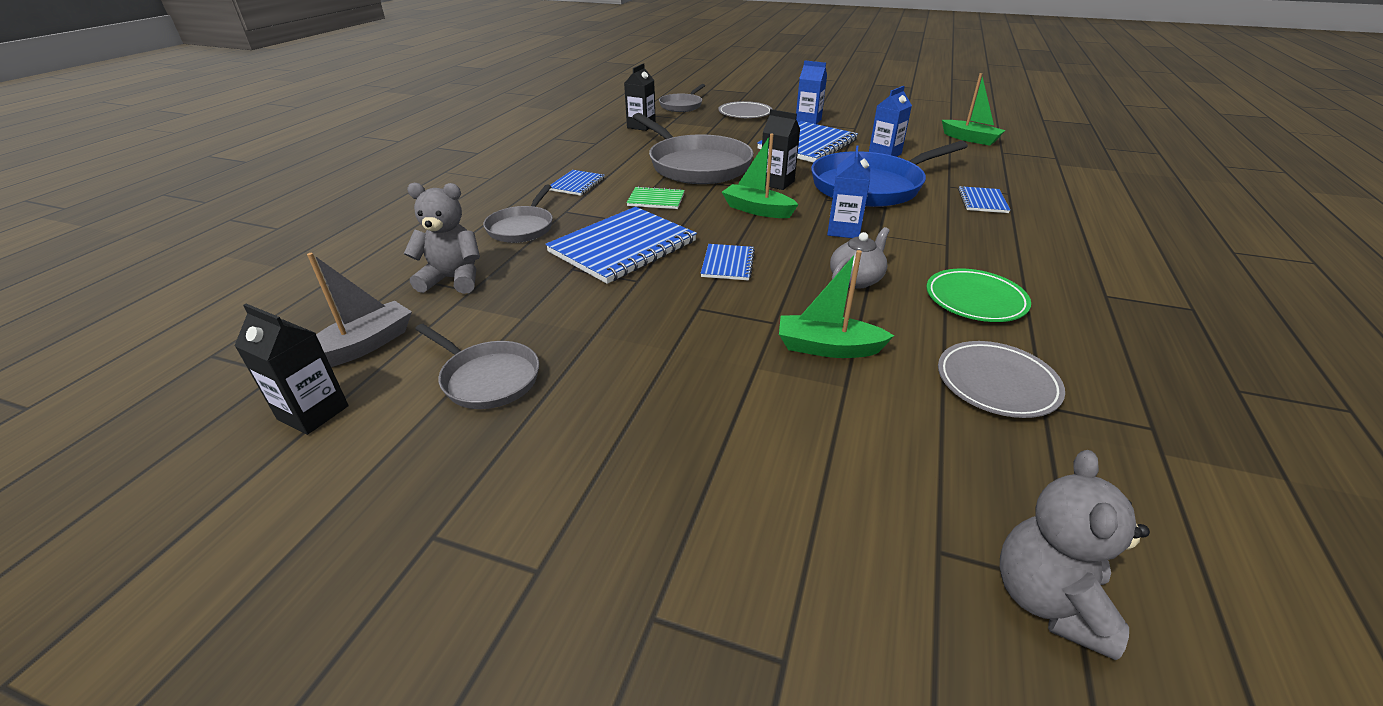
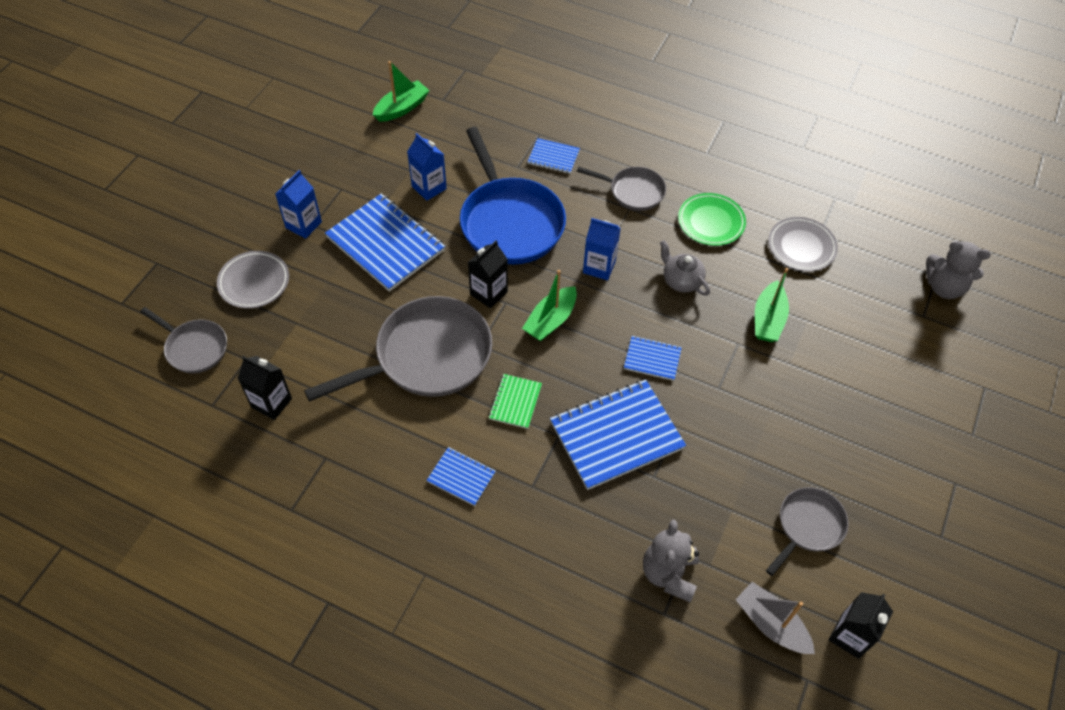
camera: 85 degrees left, 20 degrees up
grey pan [483,185,553,243] -> grey pan moved to [577,167,666,211]
blue notebook [545,207,697,284] -> blue notebook turned 75 degrees counterclockwise [550,379,686,490]

